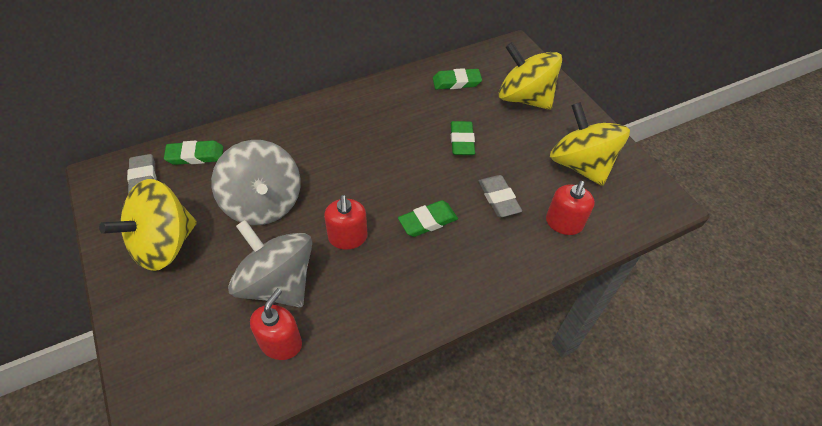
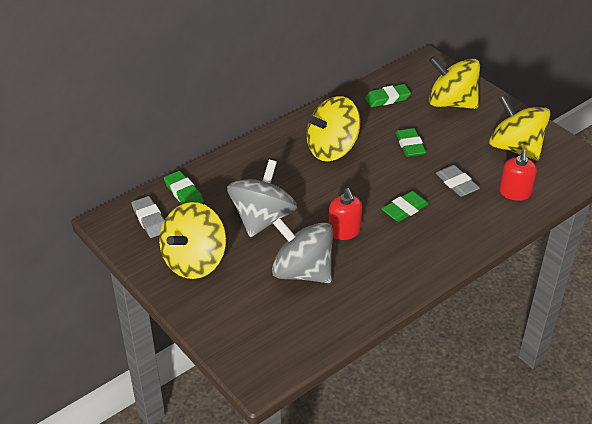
camera: 10 degrees left, 10 degrees down
green eraser [164,140,223,165] -> green eraser turned 75 degrees clockwise [164,171,204,204]
grey spinning top [211,140,300,225] -> grey spinning top turned 120 degrees counterclockwise [227,160,297,237]
red soap dispenser [250,288,302,360] -> none
none -> yellow spinning top [306,96,360,161]

